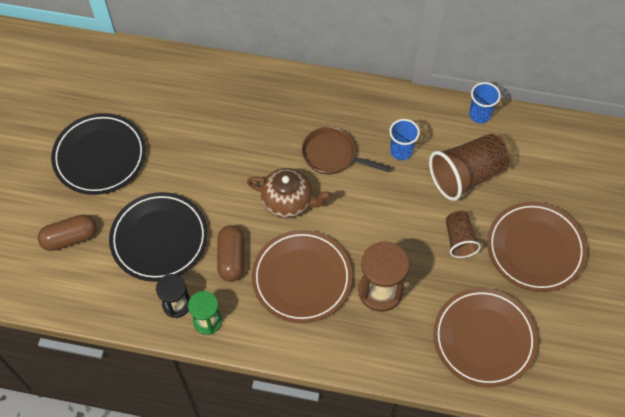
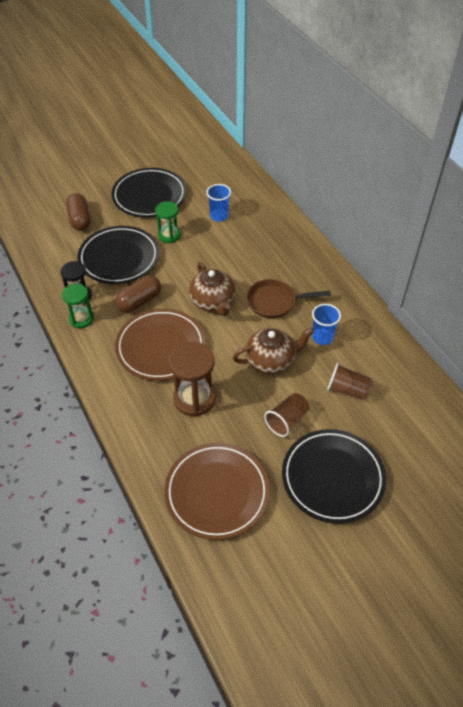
camera: 50 degrees right, 10 degrees down
brown capsule [38,214,97,251] -> brown capsule turned 45 degrees clockwise [66,193,91,231]
brown pan [302,127,390,175] -> brown pan turned 75 degrees counterclockwise [247,279,331,318]
brown cup [429,133,510,201] -> brown cup [327,363,372,400], size x0.57
blue cup [469,82,501,124] -> blue cup moved to [206,184,231,222]
brown plate [487,202,587,292] -> black plate [282,429,386,524]
none -> green hourglass [155,201,181,243]
none -> brown teapot [232,327,314,374]

